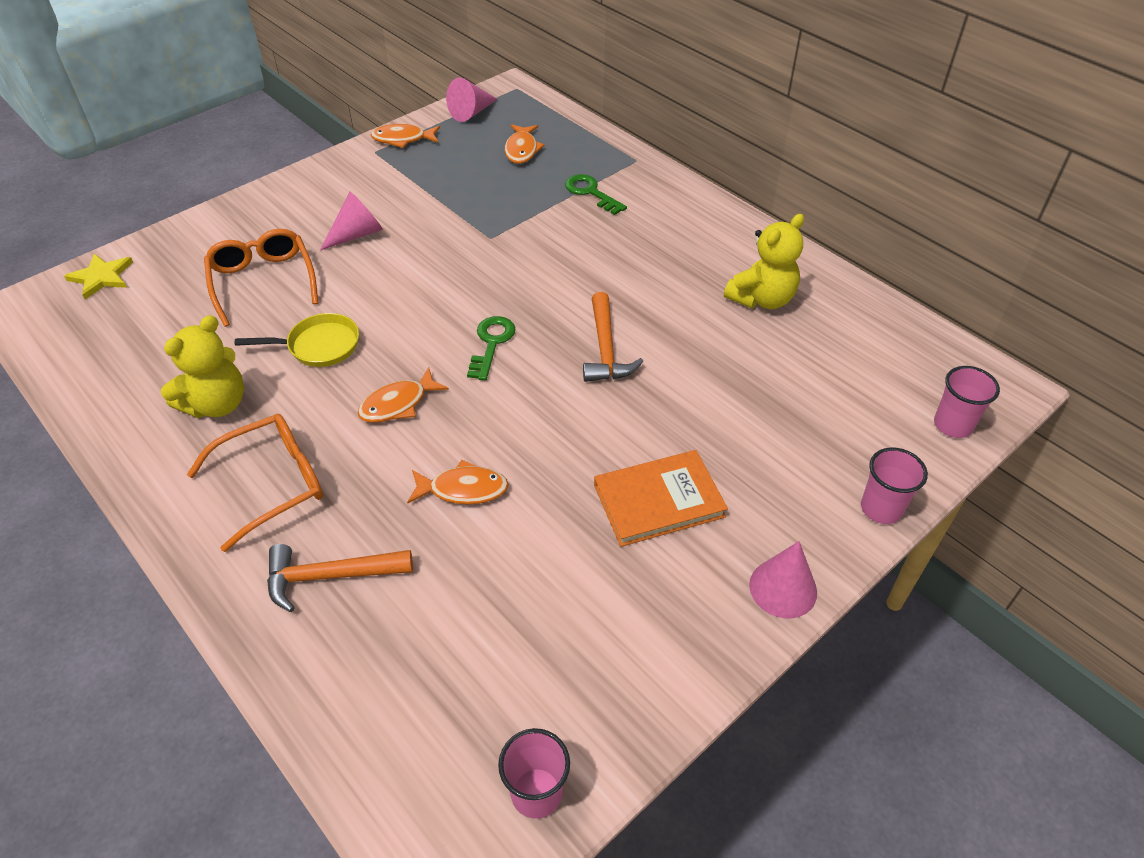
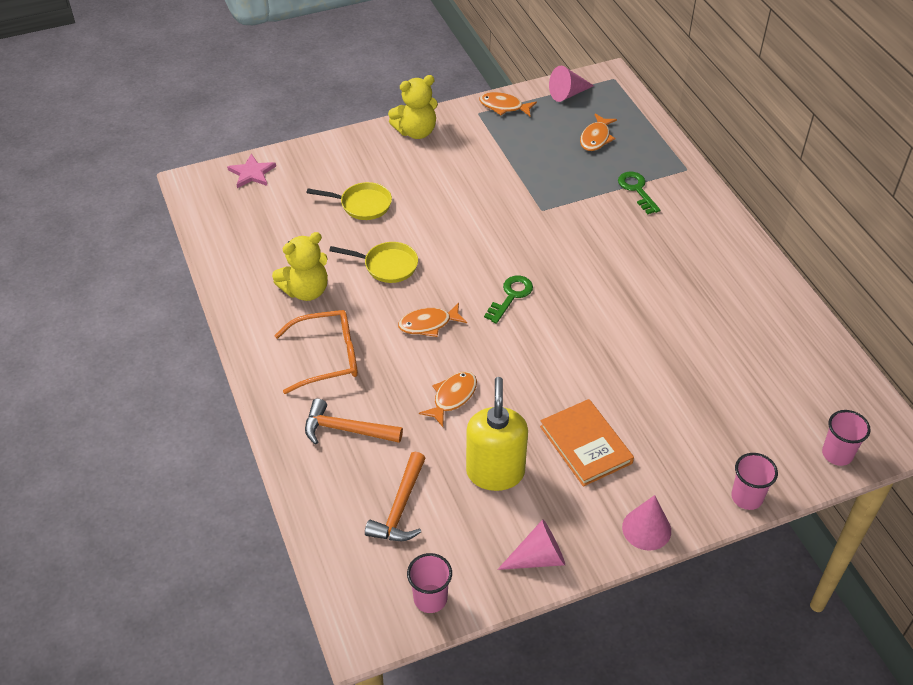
camera: 20 degrees right, 0 degrees up
yellow star [64,254,133,299] -> pink star [227,153,276,188]
orange glasses [204,229,318,327] -> yellow pan [306,182,392,220]
pink cone [320,192,383,250] -> pink cone moved to [497,519,565,570]
orange fish [407,460,509,505] -> orange fish turned 75 degrees counterclockwise [419,371,477,427]
orange hammer [583,292,643,382] -> orange hammer moved to [365,452,426,541]
orange book [594,450,728,547] -> orange book turned 60 degrees clockwise [540,399,634,487]
yellow teddy bear [724,214,804,309] -> yellow teddy bear moved to [388,75,438,139]
none -> yellow soap dispenser [466,377,528,491]

